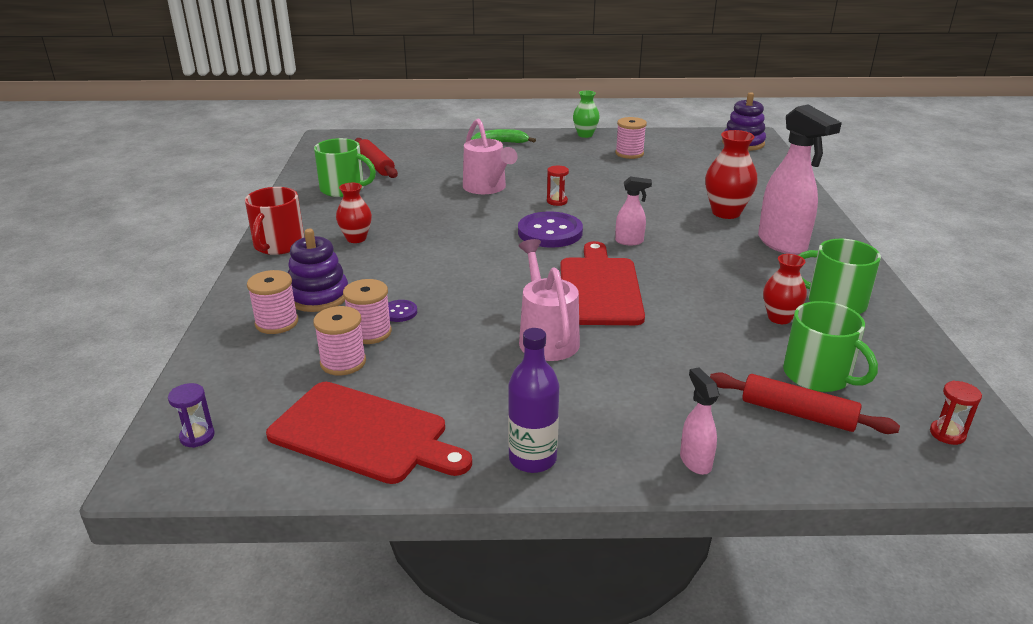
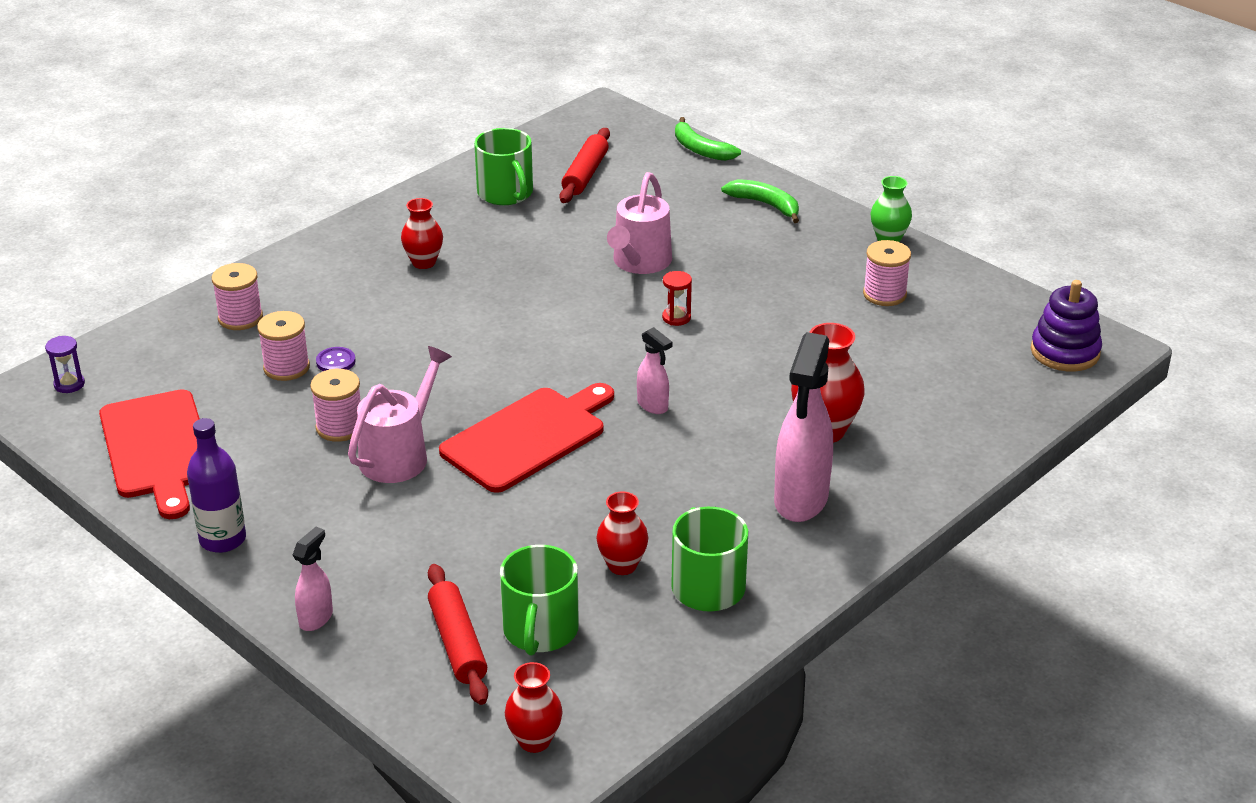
camera: 45 degrees right, 5 degrees up
red mug [245,187,304,255] -> none
purple stacking toy [288,229,348,312] -> none
pink spool [313,306,366,375] -> pink spool moved to [310,369,361,442]
purple button [518,211,583,248] -> none
red hourglass [930,381,982,445] -> red vase [505,662,563,753]
none -> green banana [675,117,741,161]

